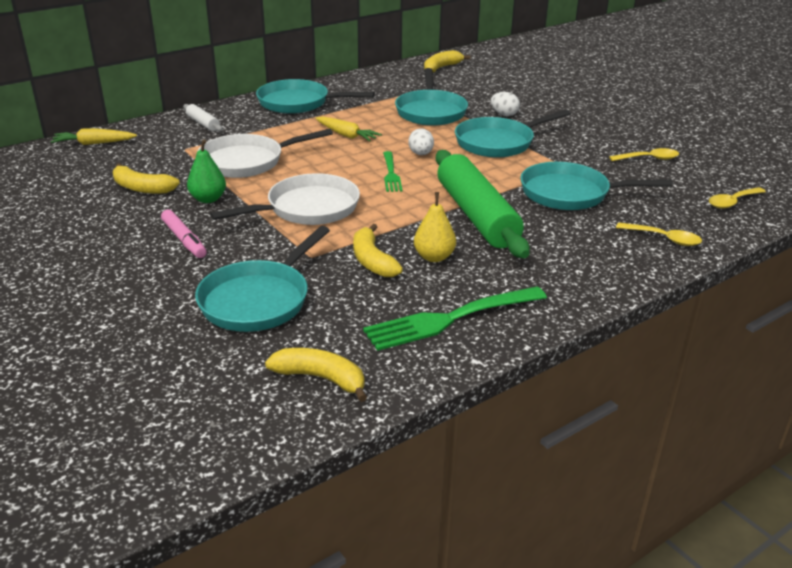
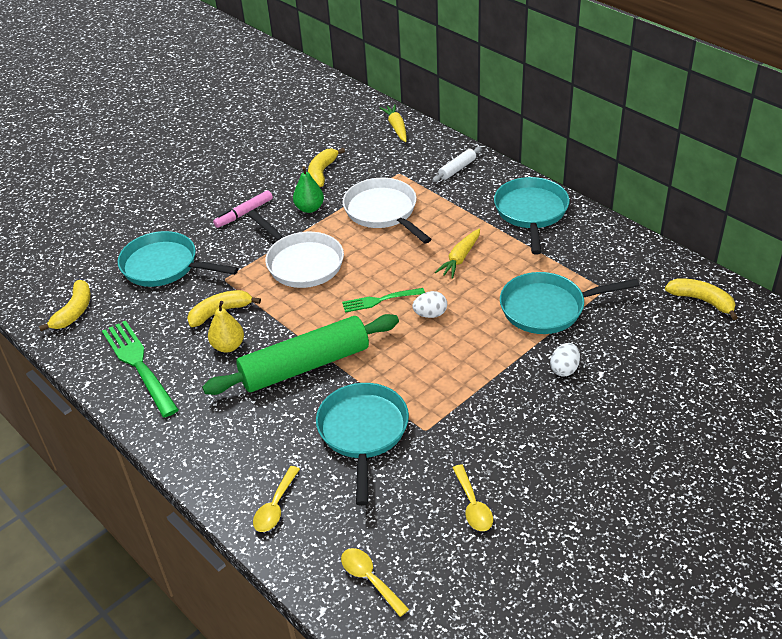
camera: 85 degrees right, 10 degrees up
turquoise pan [455,109,571,158] -> none

